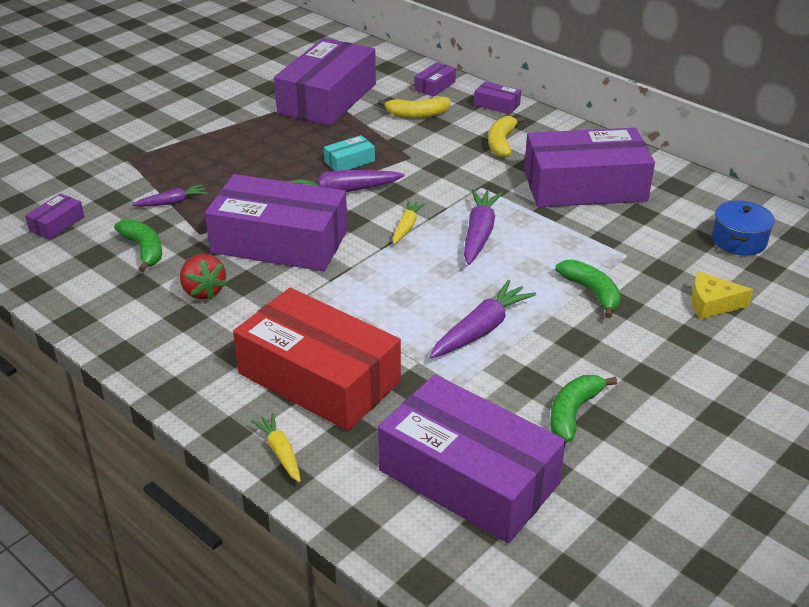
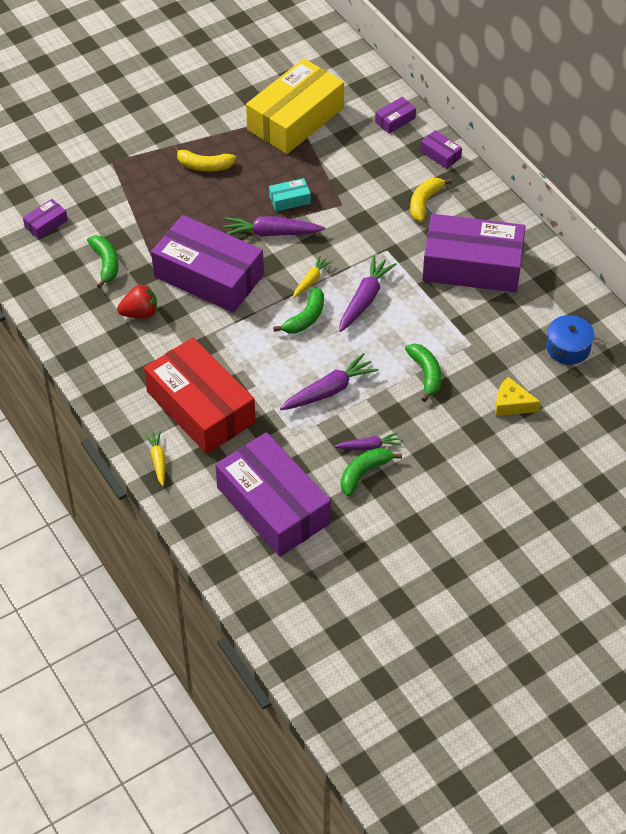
camera: 15 degrees right, 15 degrees up
purple carrot [132,184,208,207] -> purple carrot moved to [334,432,401,450]
red strawberry [180,254,227,300] -> red strawberry turned 90 degrees counterclockwise [117,284,157,319]
purple box [274,38,376,126] -> yellow box [246,59,344,154]
yellow banana [378,96,450,118] -> yellow banana moved to [173,146,236,172]
none -> green banana [273,287,324,334]

